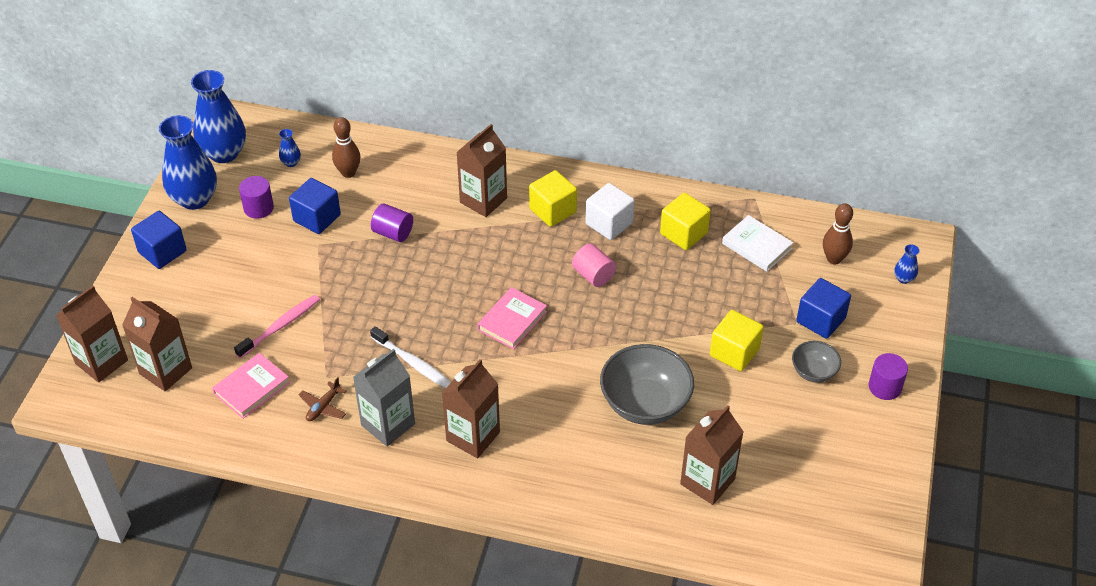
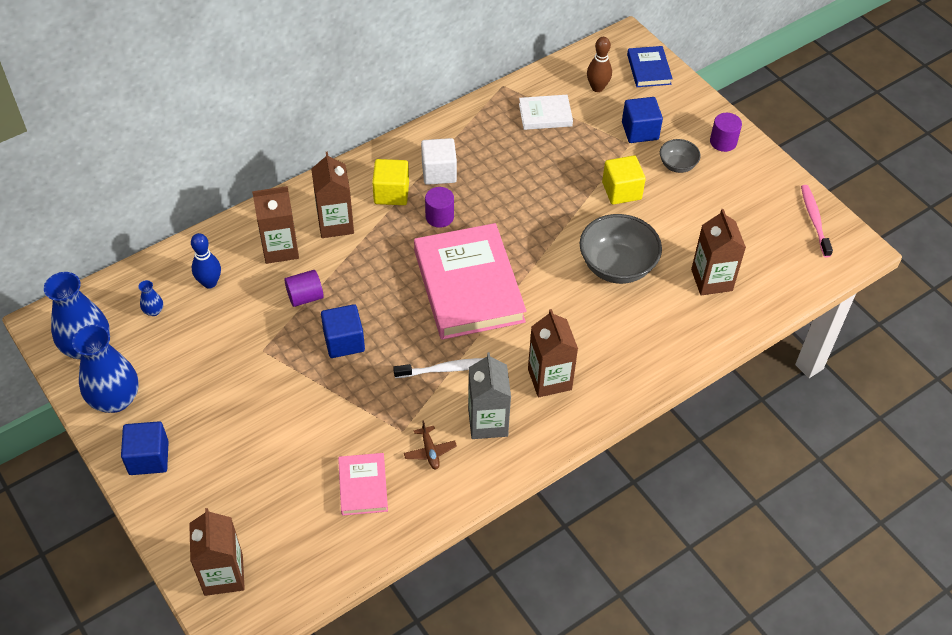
camera: 50 degrees left, 5 degrees up
brown carton [122,297,192,391] -> brown carton moved to [252,186,299,264]
pink toothbrush [234,295,320,358] -> pink toothbrush moved to [801,185,833,257]
purple cylinder [239,176,274,219] -> purple cylinder moved to [425,187,454,228]
blue cube [289,178,341,234] -> blue cube moved to [321,304,365,358]
brown bowling pin [332,117,360,178] -> blue bowling pin [191,233,221,289]
pink book [477,287,547,349] -> pink book [414,223,527,340], size x2.10
pink cylinder [572,244,616,287] -> none
yellow cube [660,193,711,250] -> none
blue vase [894,244,919,284] -> blue book [627,46,673,87]

